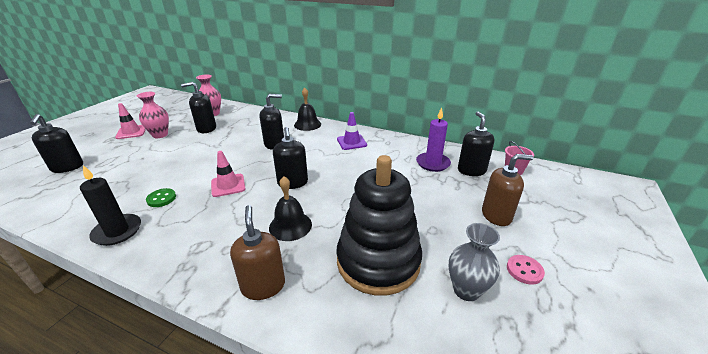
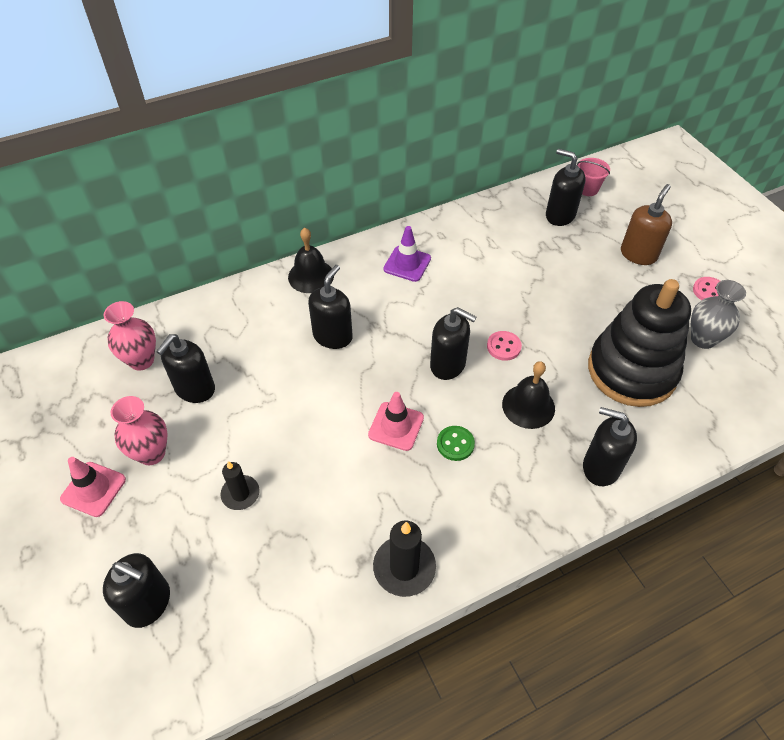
camera: 50 degrees left, 20 degrees up
green button [146,188,176,207] -> green button moved to [437,426,475,461]
brown soap dispenser [230,205,285,300] -> black soap dispenser [583,407,637,486]
purple candle [416,107,451,172] -> none
none -> black candle [220,461,260,510]
none -> pink button [487,331,522,361]

